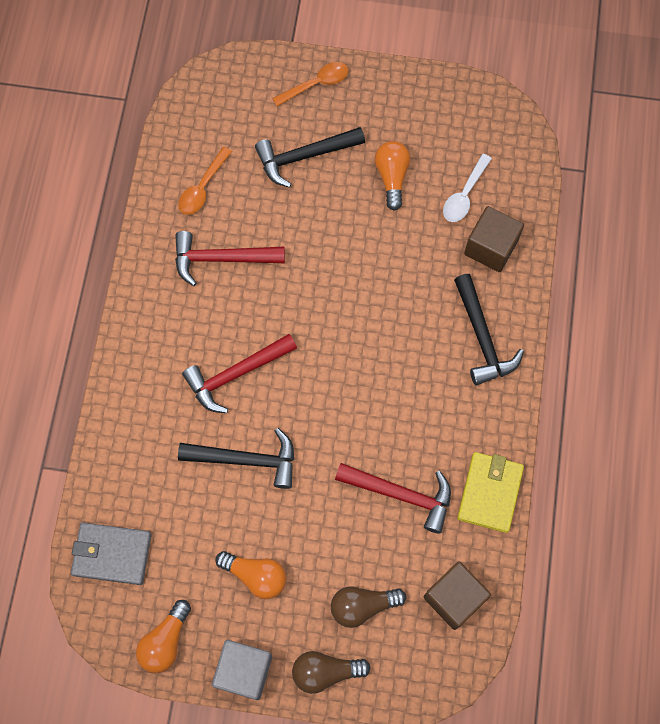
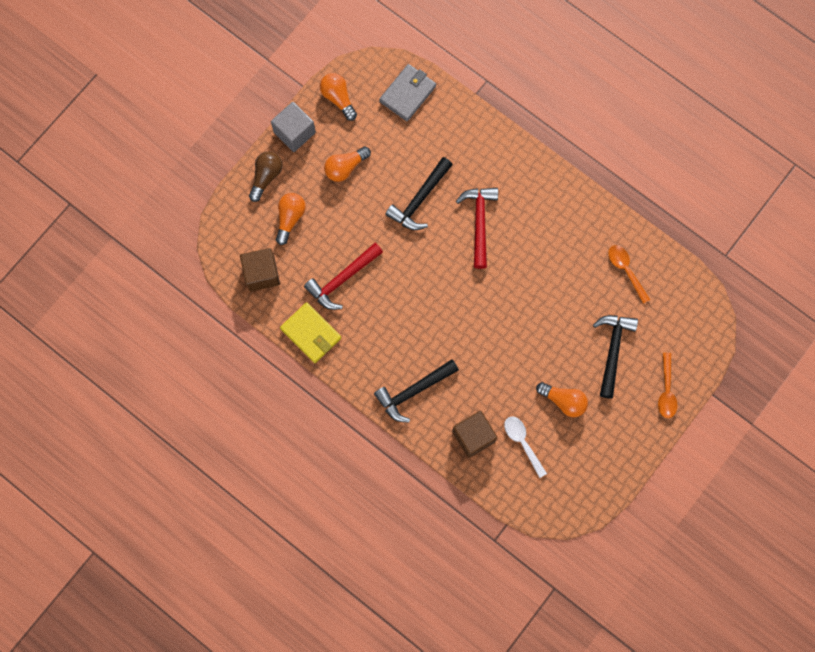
camera: 120 degrees right, 5 degrees up
red hammer [175,231,285,286] -> none
brown light bulb [331,586,406,628] -> orange light bulb [276,193,306,245]
black hammer [454,274,524,386] -> black hammer turned 45 degrees counterclockwise [374,359,459,423]

